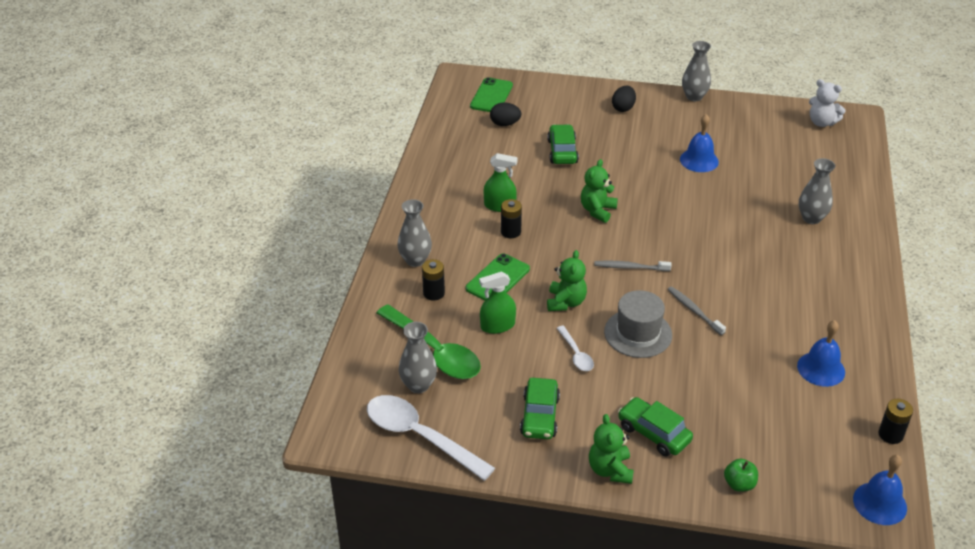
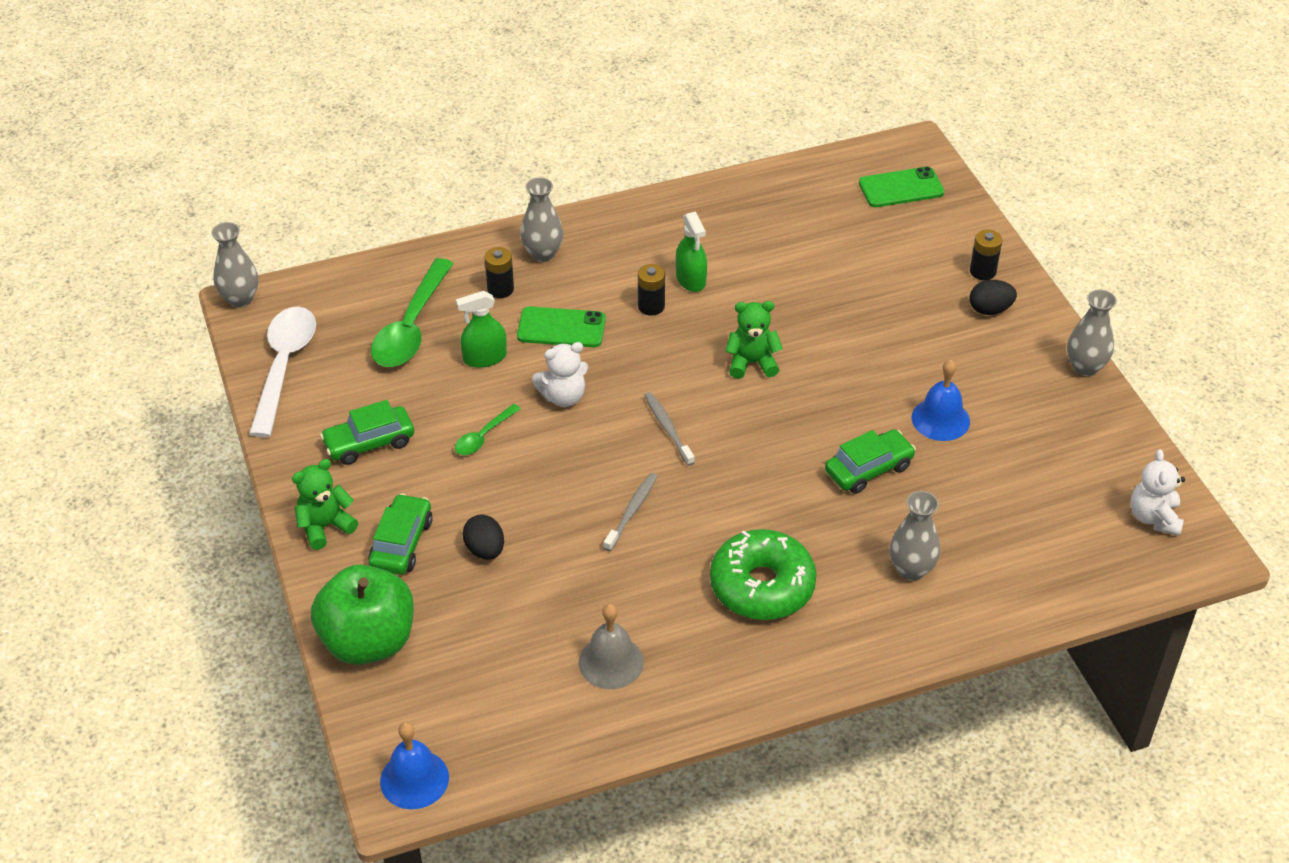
camera: 60 degrees right, 5 degrees up
grey vase [399,322,437,393] -> grey vase moved to [211,222,258,308]
green spray bottle [479,271,516,334] -> green spray bottle turned 60 degrees counterclockwise [456,291,507,368]
black egg [490,102,522,126] -> black egg moved to [463,514,504,560]
green car [547,124,579,164] -> green car moved to [825,429,916,494]
green teddy bear [547,250,587,311] -> white teddy bear [532,342,588,407]
white spoon [557,326,594,371] -> green spoon [455,404,521,455]
grey hat [604,290,672,358] -> none
green apple [724,459,758,492] -> green apple [311,565,414,665], size x2.41
blue bell [797,320,845,387] -> grey bell [579,604,644,689]
black battery [878,399,913,444] -> black battery moved to [970,230,1002,280]
none -> green donut [710,529,817,620]

